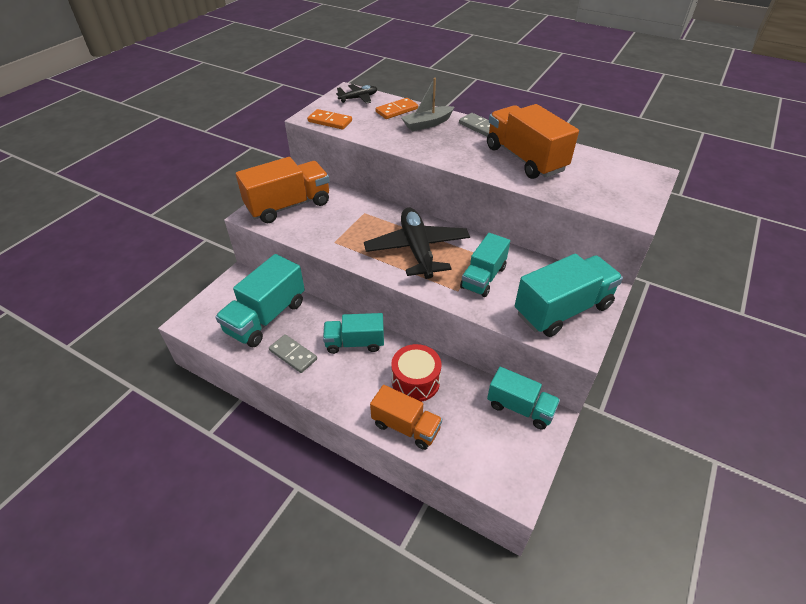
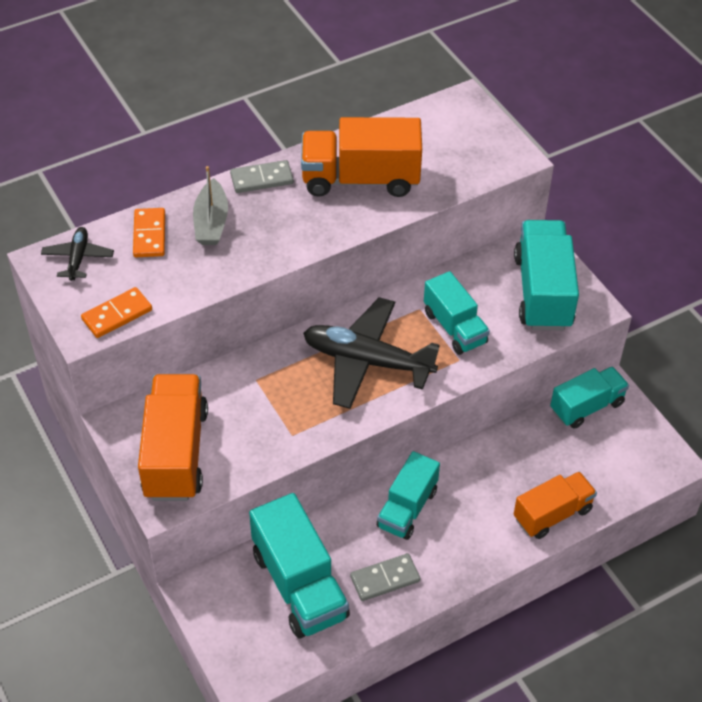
camera: 60 degrees left, 5 degrees up
red drum [391,344,441,402] -> none

